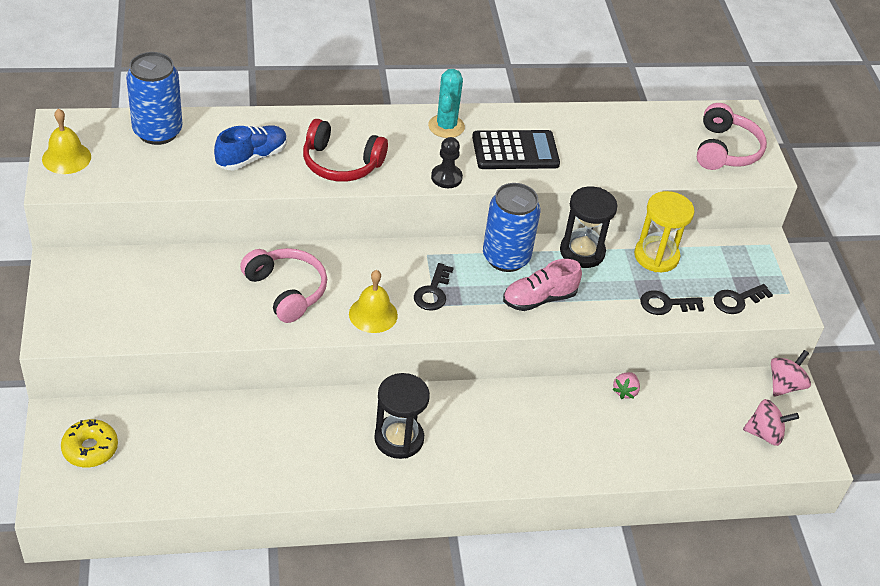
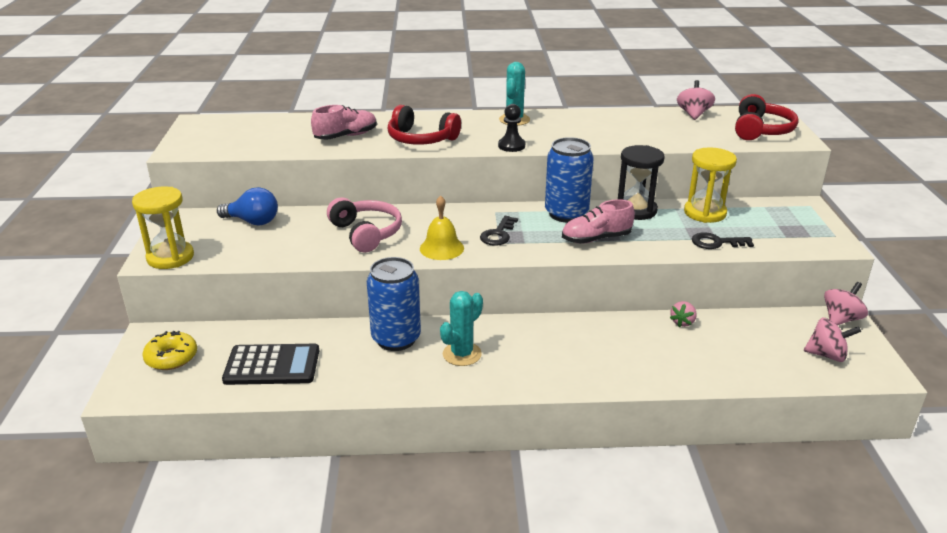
camera: 10 degrees right, 15 degrees down
yellow bell [42,108,91,174] -> none
blue can [126,52,182,145] -> blue can moved to [367,257,421,351]
blue shoe [214,125,287,170] -> pink shoe [311,105,377,140]
black hourglass [374,373,430,459] -> turquoise cactus [440,291,483,366]
black calculator [472,130,560,169] -> black calculator moved to [222,344,319,385]
pink headphones [697,103,767,170] -> red headphones [735,94,799,140]
black key [714,284,773,314] -> none
none -> yellow hourglass [132,187,194,269]
none -> blue light bulb [217,187,278,225]
none -> pink spinning top [677,80,715,120]

